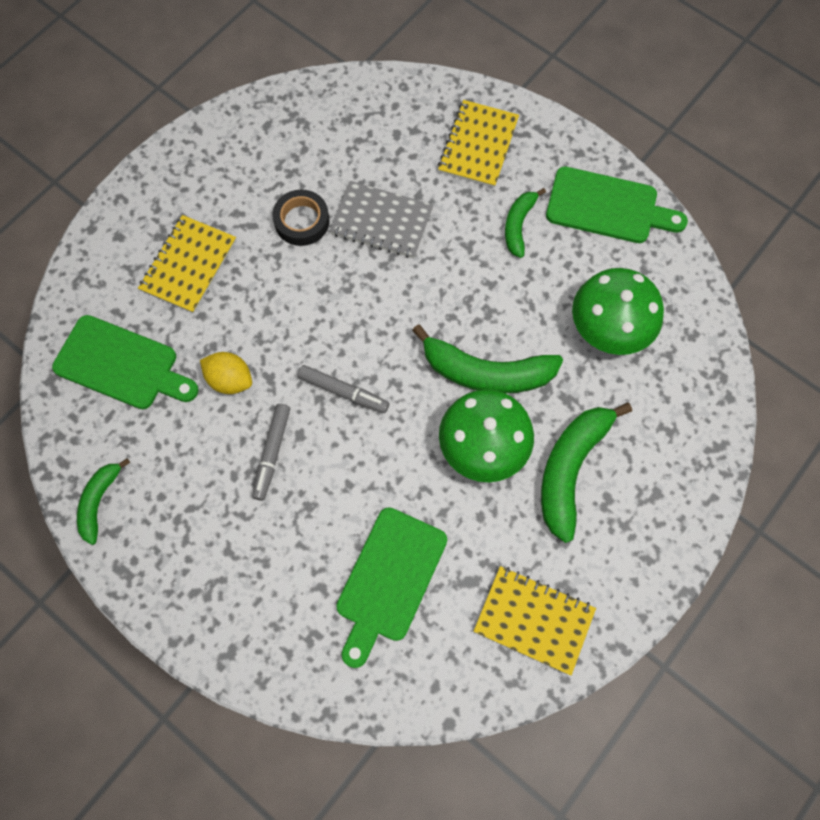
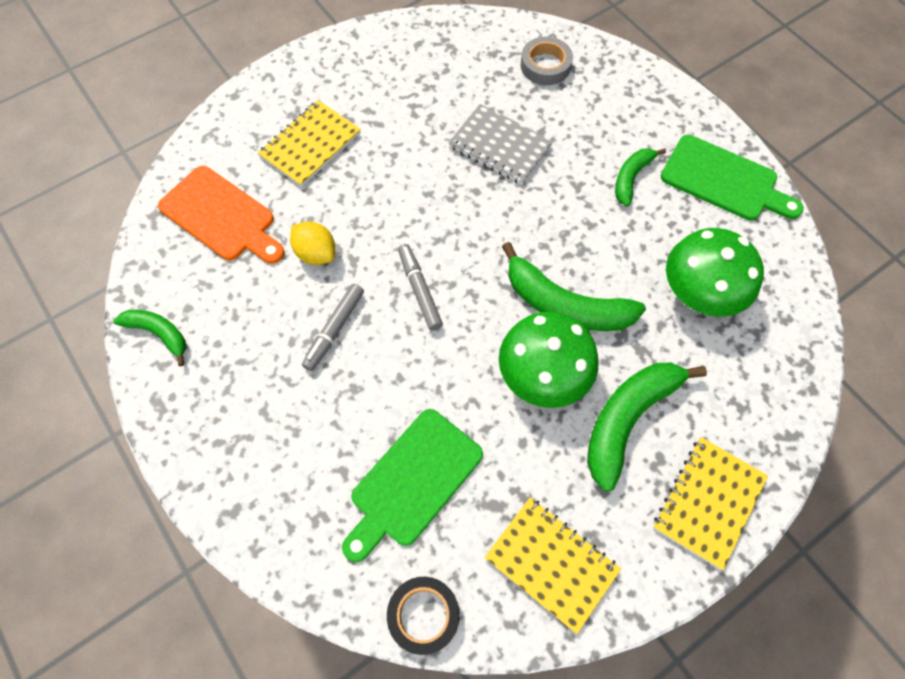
camera: 15 degrees right, 5 degrees down
green cutting board [52,315,199,409] -> orange cutting board [158,166,285,264]
green banana [77,458,130,545] -> green banana turned 90 degrees clockwise [114,310,186,366]
black tape [272,190,329,246] -> black tape moved to [387,577,460,655]
grey marker [297,365,389,413] -> grey marker turned 150 degrees counterclockwise [398,244,443,330]
yellow notebook [438,100,519,188] -> yellow notebook moved to [653,437,768,570]
none -> grey tape [521,37,573,85]

